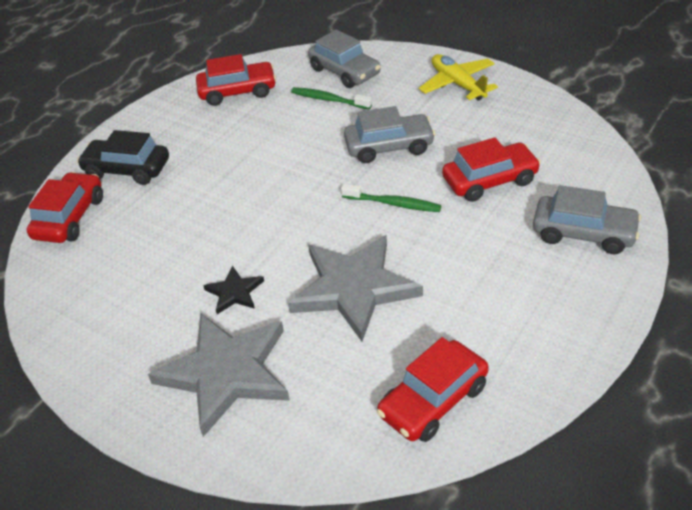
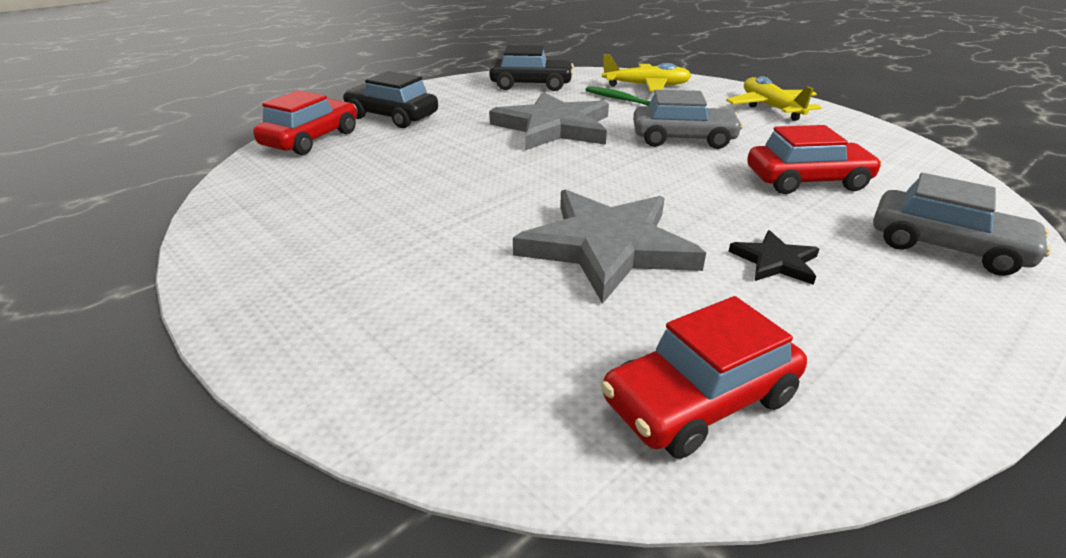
camera: 10 degrees right, 10 degrees down
grey star [148,314,290,437] -> grey star moved to [489,92,609,150]
red car [196,54,276,106] -> black car [489,45,574,91]
black star [203,266,264,314] -> black star moved to [728,230,819,285]
grey car [308,30,381,88] -> yellow plane [602,54,692,91]
green toothbrush [341,184,441,212] -> none

